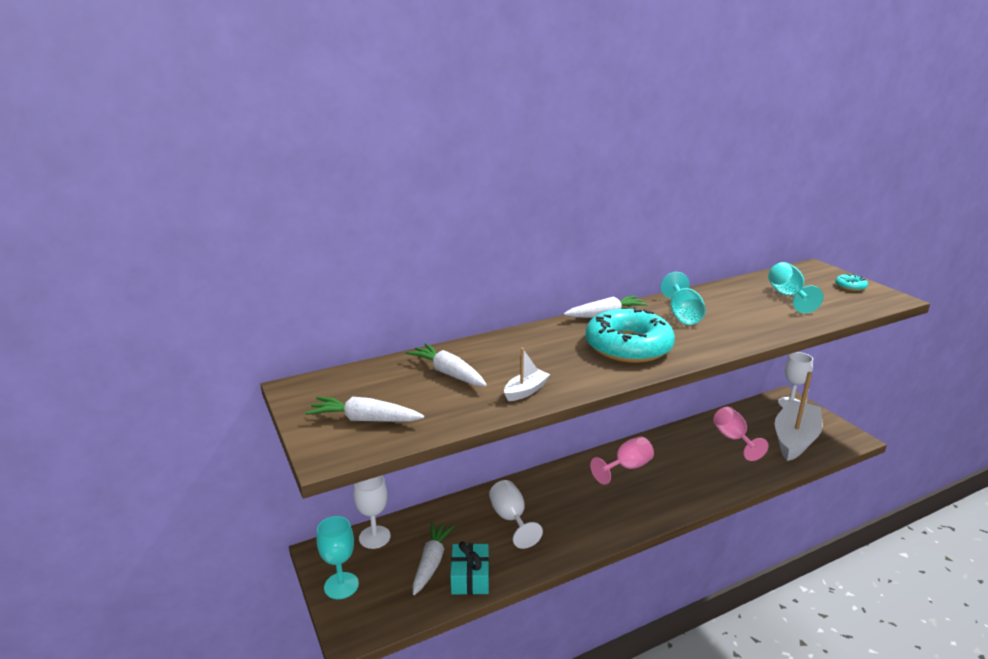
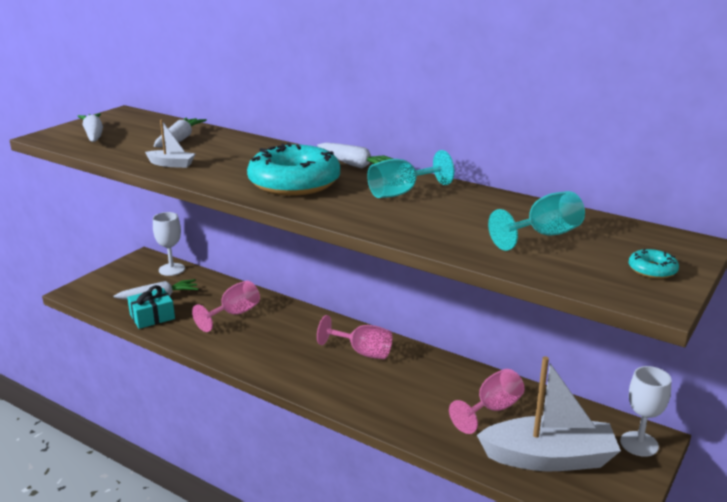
camera: 60 degrees right, 0 degrees up
turquoise goblet [317,516,359,599] -> none
white goblet [489,480,543,549] -> pink goblet [192,281,260,332]

